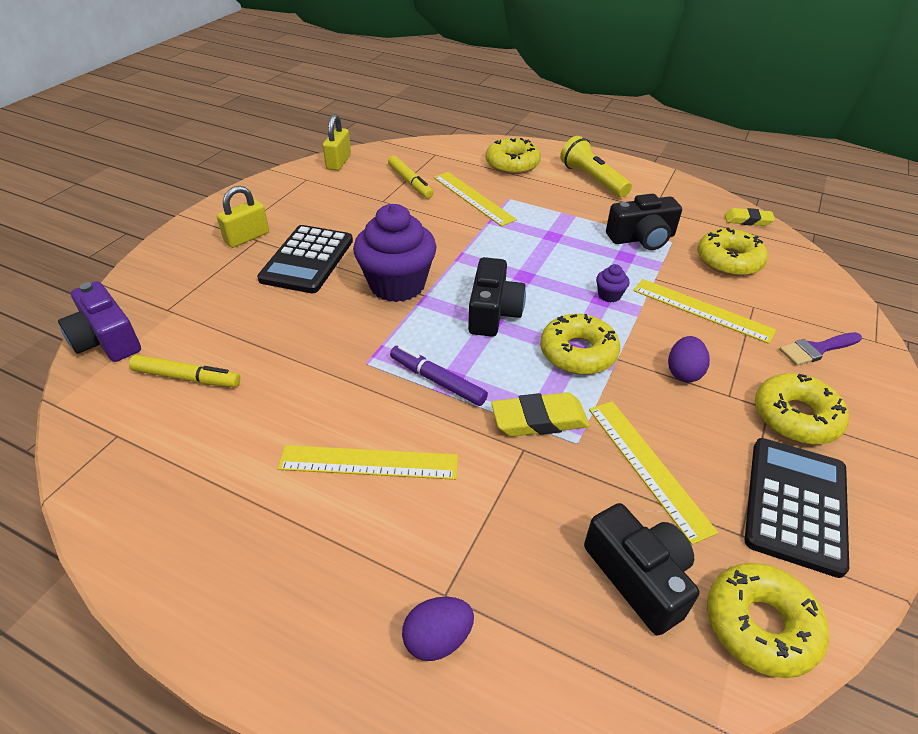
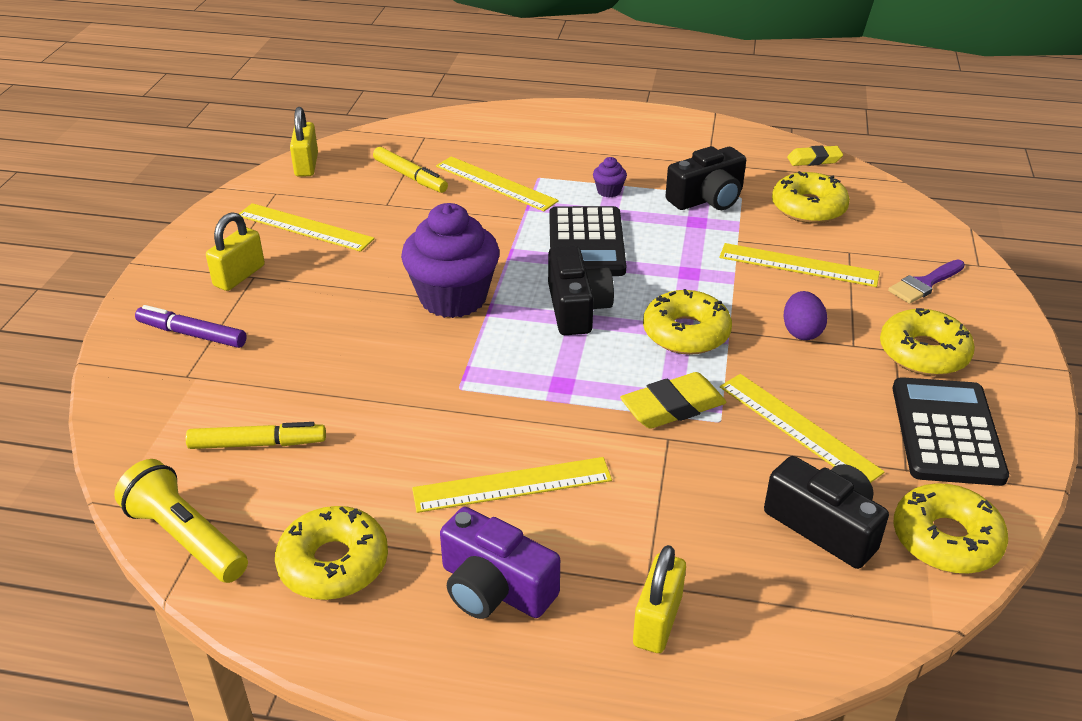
camera: 15 degrees left, 5 degrees down
purple camera [58,281,141,362] -> purple camera moved to [440,507,560,619]
black calculator [257,225,353,293] -> black calculator moved to [549,206,626,276]
purple marker [390,345,488,406] -> purple marker moved to [135,305,246,348]
purple egg [402,597,474,661] -> yellow padlock [633,545,686,653]
yellow donut [486,138,541,174] -> yellow donut moved to [275,506,388,600]
yellow flashlight [560,136,632,197] -> yellow flashlight moved to [114,459,248,583]
purple cupcake [596,264,630,302] -> purple cupcake moved to [593,157,627,198]
none -> yellow ruler [239,203,375,252]

